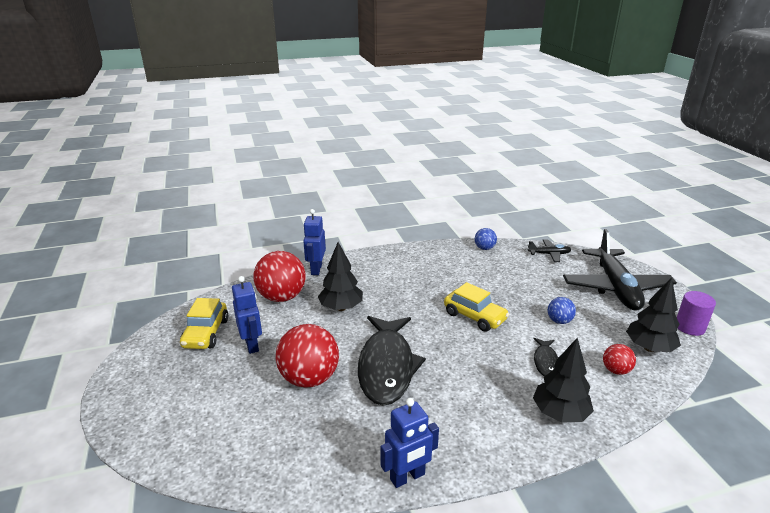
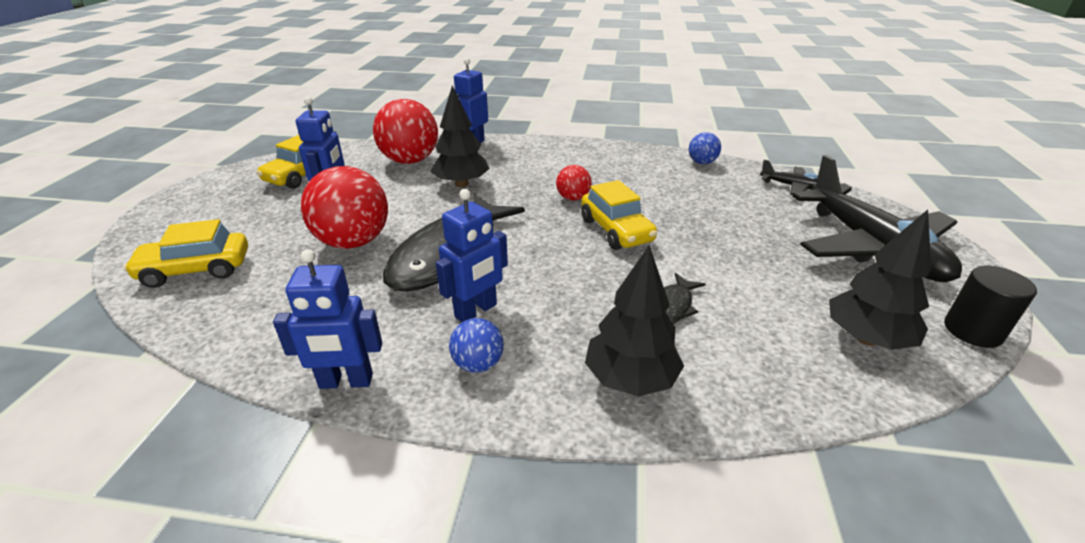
camera: 25 degrees right, 5 degrees up
blue ball [548,297,576,324] -> blue ball moved to [449,318,504,373]
black plane [563,229,677,311] -> black plane turned 45 degrees counterclockwise [792,155,962,282]
red ball [603,344,636,375] -> red ball moved to [556,165,592,201]
purple cylinder [677,291,716,336] -> black cylinder [944,266,1037,348]
none -> yellow car [123,219,248,288]
none -> blue robot [436,189,508,322]

